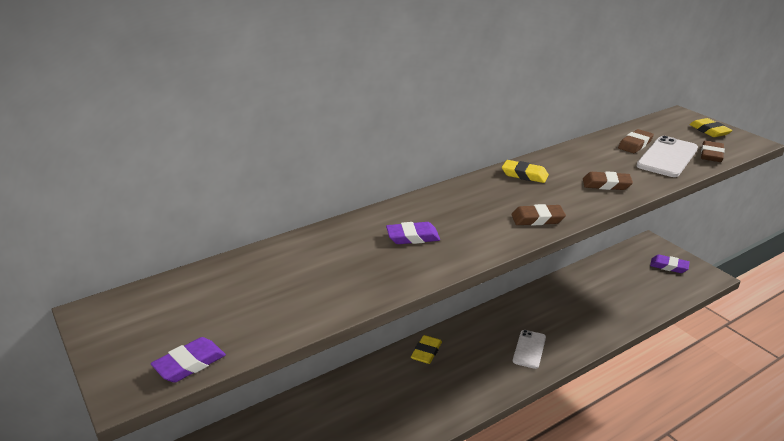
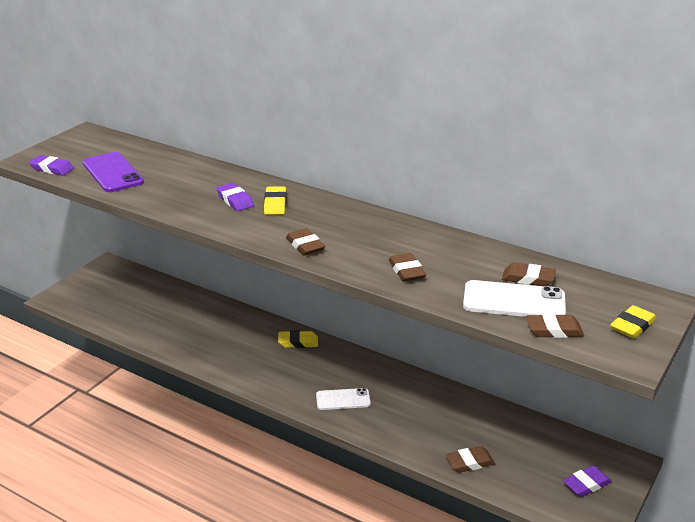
camera: 65 degrees right, 0 degrees up
yellow eraser [502,160,549,183] -> yellow eraser moved to [264,186,286,215]
purple eraser [650,255,690,273] -> purple eraser turned 60 degrees clockwise [563,465,612,497]
none -> purple phone [83,152,144,192]
none -> brown eraser [445,446,495,473]

